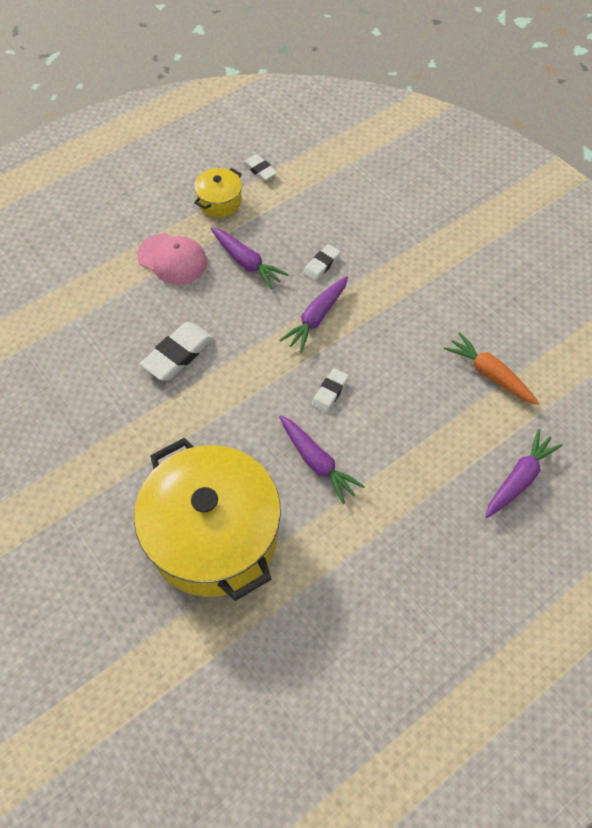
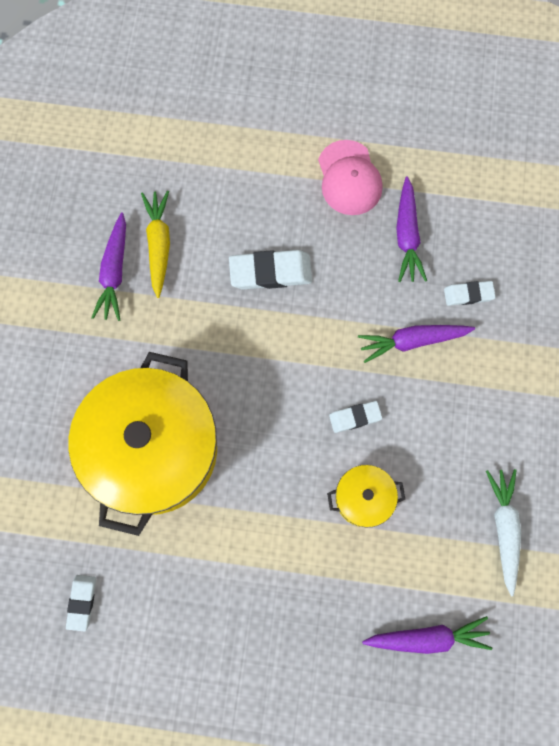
camera: 45 degrees right, 15 degrees up
yellow pot [194,168,242,217] -> yellow pot moved to [327,465,405,527]
white eraser [243,154,278,181] -> white eraser moved to [66,575,96,631]
purple carrot [279,415,365,504] -> purple carrot moved to [91,212,126,321]
orange carrot [444,332,539,405] -> white carrot [486,469,521,596]
none -> yellow carrot [141,191,170,298]

